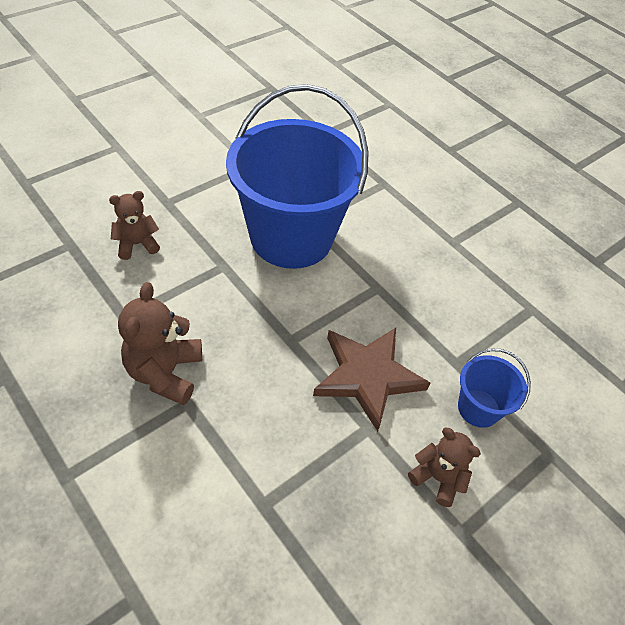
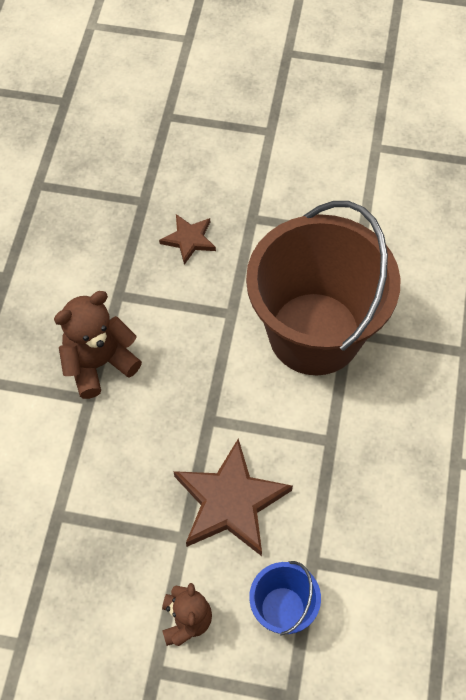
camera: 55 degrees right, 10 degrees up
brown teddy bear [109,191,160,260] -> brown star [159,214,216,265]
blue bucket [226,84,369,269] -> brown bucket [246,201,400,375]

